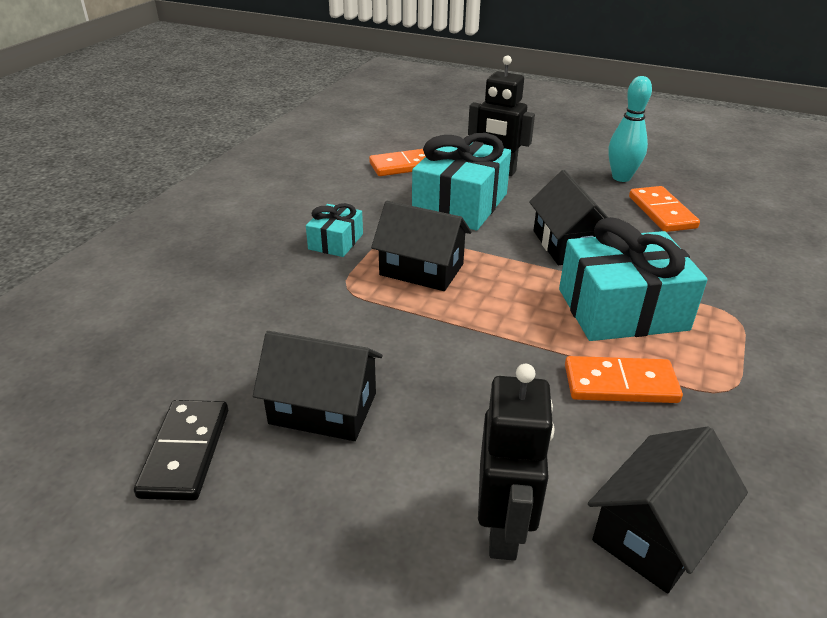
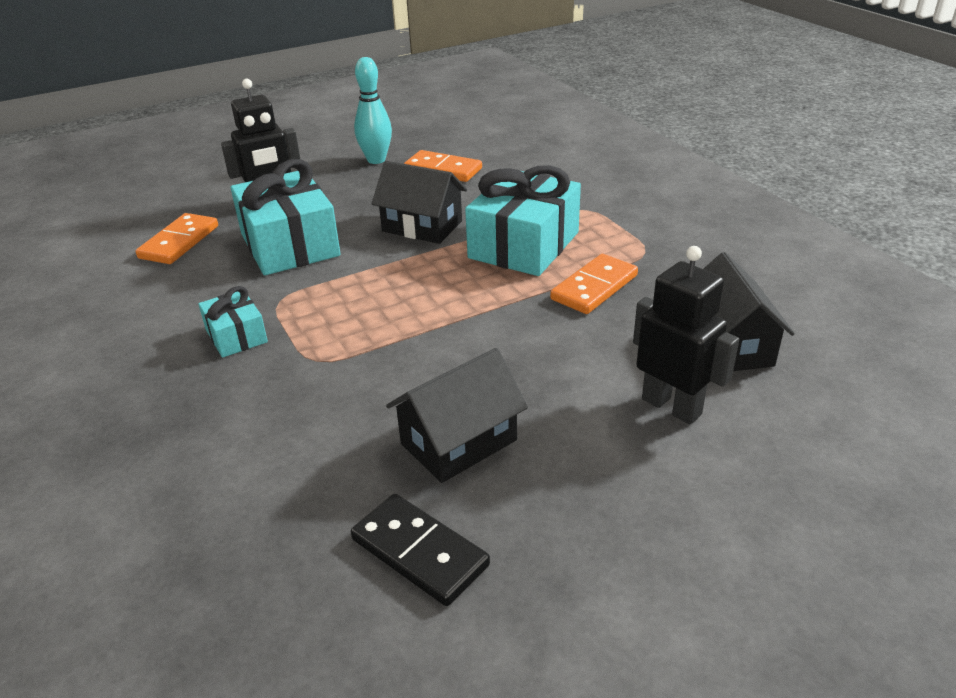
camera: 50 degrees left, 0 degrees up
black house [371,201,472,291] -> none

